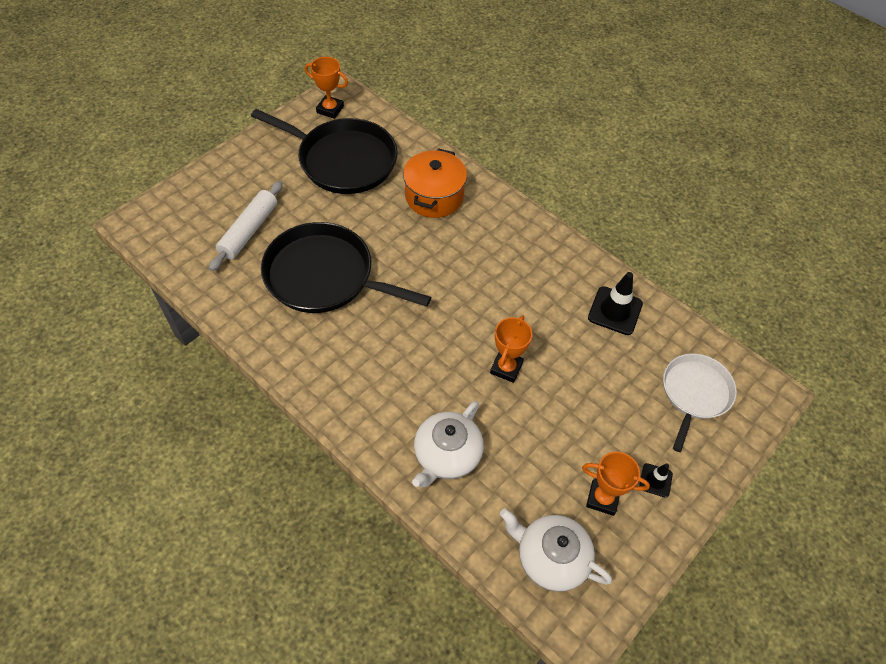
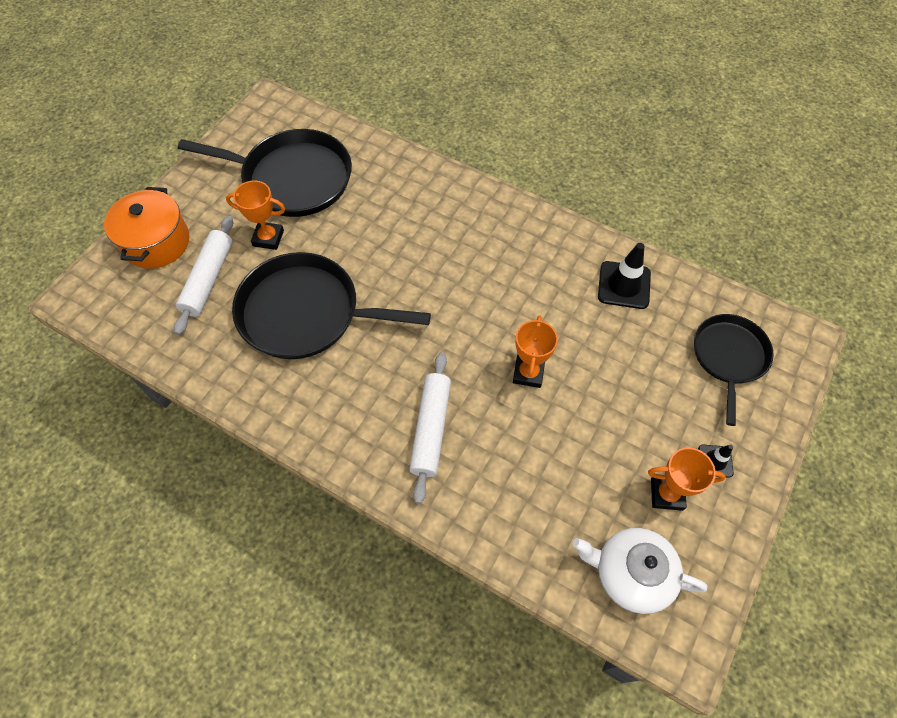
camera: 10 degrees left, 5 degrees up
orange trophy [305,57,348,119] -> orange trophy moved to [226,180,285,250]
orange pot [403,148,467,218] -> orange pot moved to [104,187,189,269]
white teapot [412,401,484,487] -> none
white pan [663,353,737,452] -> black pan [694,314,774,426]
none -> white rolling pin [409,352,451,504]

